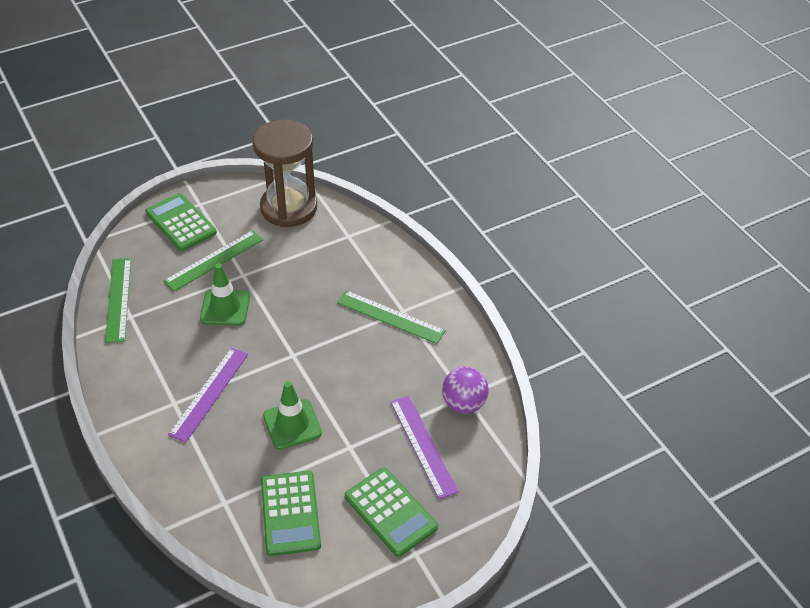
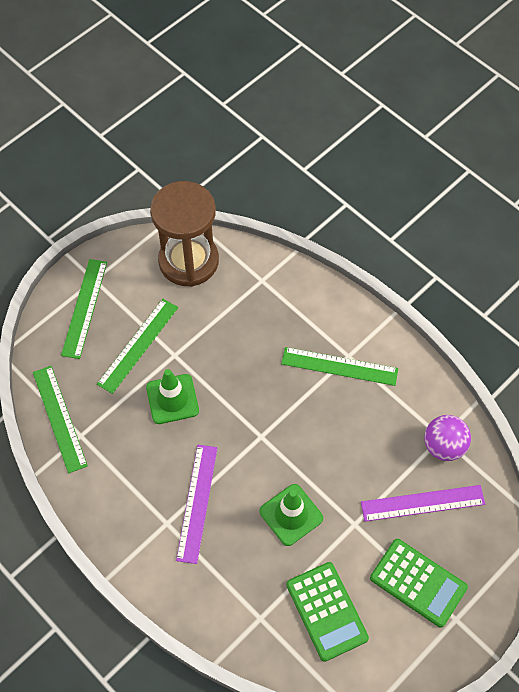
camera: 15 degrees left, 15 degrees up
green calculator [145,193,217,251] -> green ruler [61,259,107,359]
purple ruler [390,396,459,499] -> purple ruler turned 60 degrees counterclockwise [361,485,485,522]

